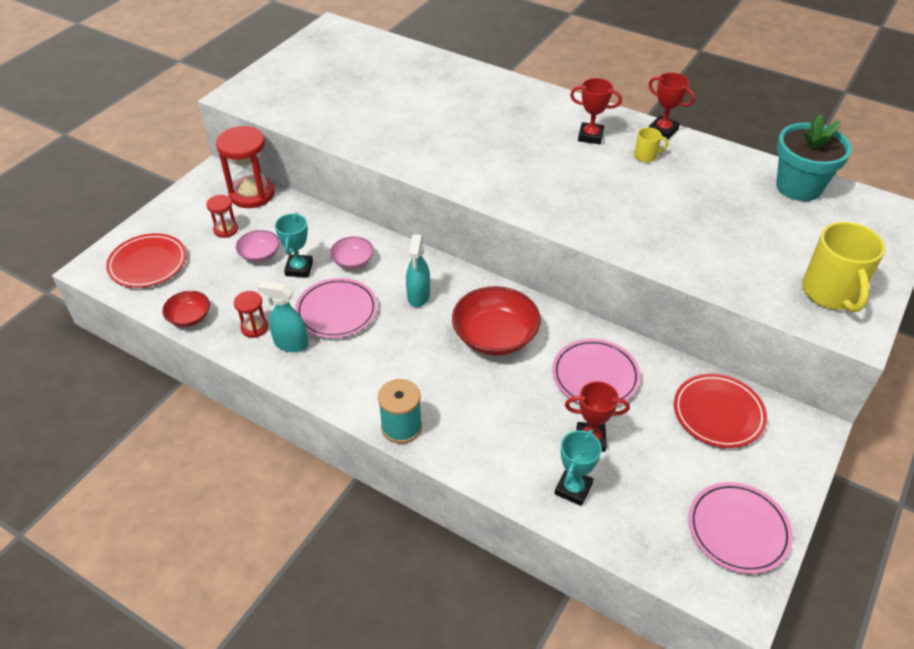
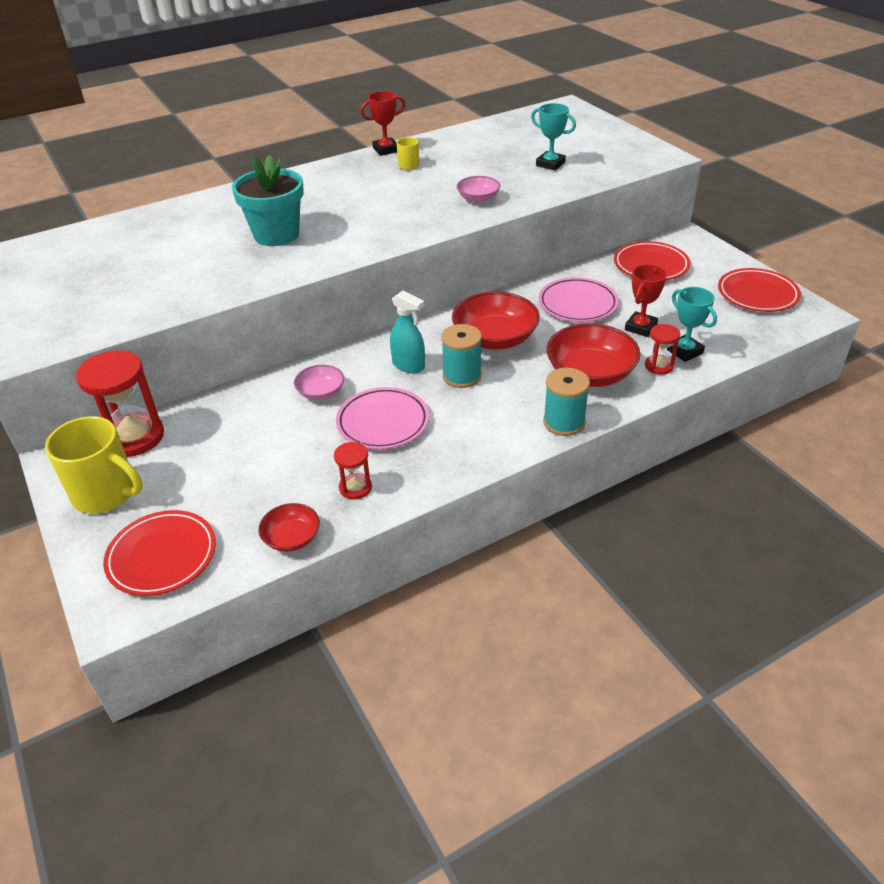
camera: 60 degrees left, 5 degrees down
red hourglass [206,195,238,238] -> red hourglass moved to [645,324,680,375]
pink bowl [236,230,280,262] -> pink bowl moved to [456,176,500,203]
turquoise spray bottle [258,281,309,352] -> none
turquoise trophy [275,213,313,277] -> turquoise trophy moved to [531,103,576,171]
red trophy [570,78,622,144] -> none
pink plate [688,482,793,574] -> red plate [718,268,801,312]
turquoise flower pot [776,114,852,201] -> turquoise flower pot moved to [232,154,304,246]
yellow mug [802,222,885,312] -> yellow mug moved to [45,416,142,514]
none -> turquoise spool [441,324,482,388]
none -> red bowl [546,323,641,387]

